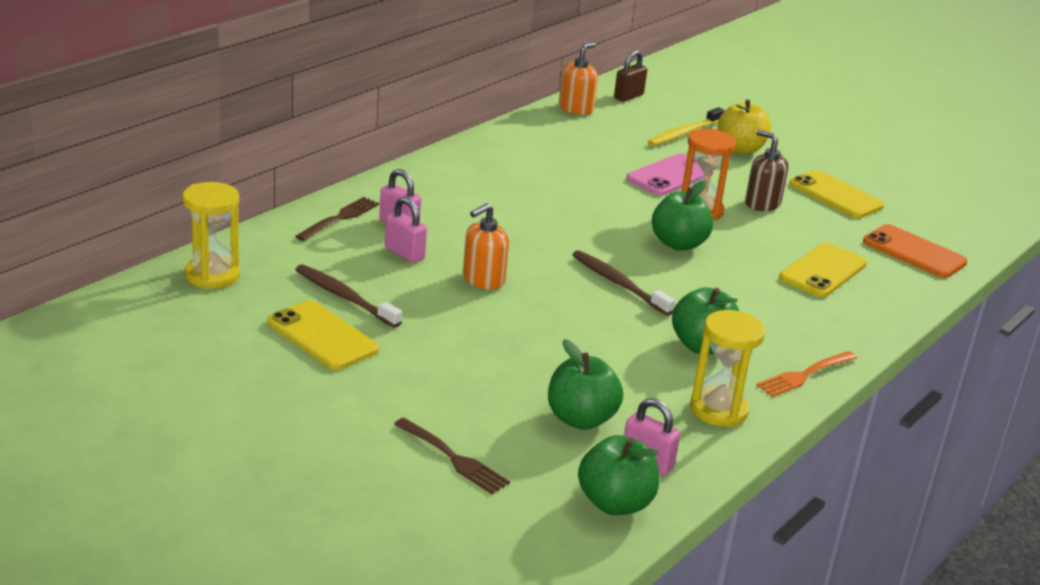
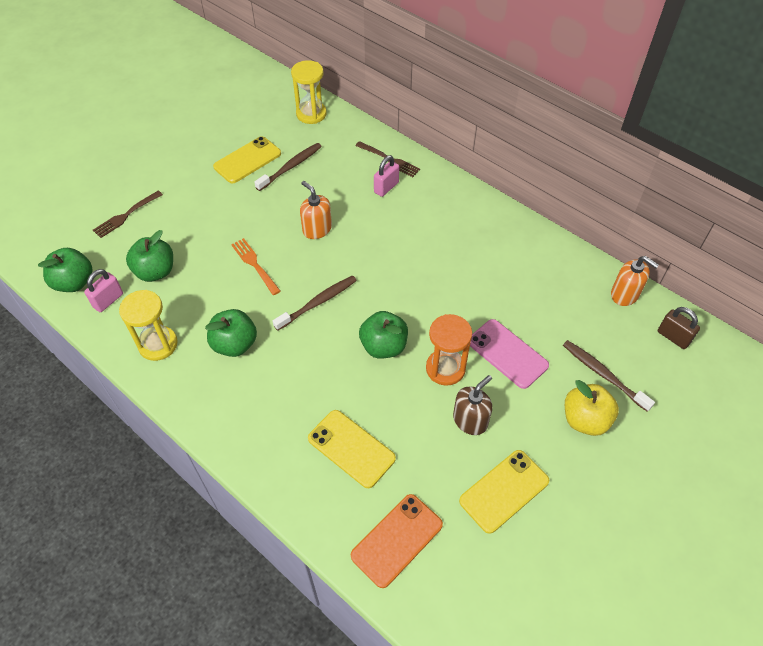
camera: 95 degrees right, 25 degrees up
pink padlock [385,197,427,263] -> none
yellow toothbrush [647,107,724,146] -> brown toothbrush [563,340,655,412]
orange fork [756,351,857,397] -> orange fork moved to [231,238,280,295]

